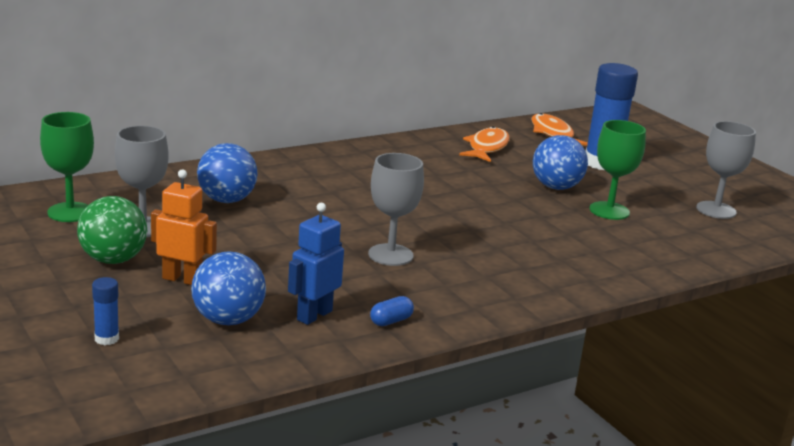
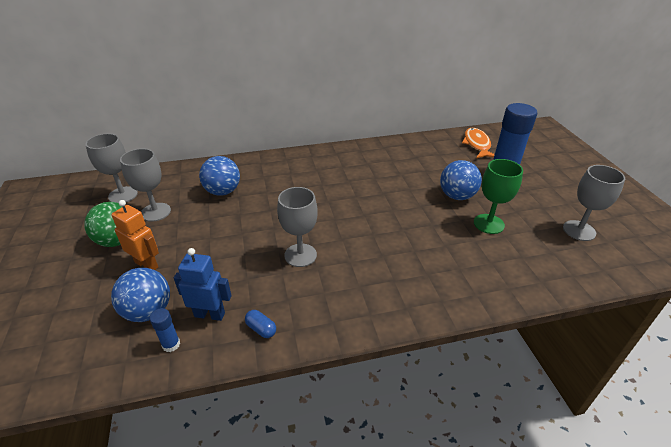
camera: 20 degrees right, 15 degrees up
green goblet [40,112,94,222] -> grey goblet [85,133,138,203]
blue glue stick [92,277,119,345] -> blue glue stick moved to [150,308,180,352]
blue robot [288,203,344,325] -> blue robot turned 45 degrees clockwise [174,248,232,321]
blue capsule [370,296,414,326] -> blue capsule turned 60 degrees clockwise [245,310,276,338]
orange fish [459,126,510,162] -> none

